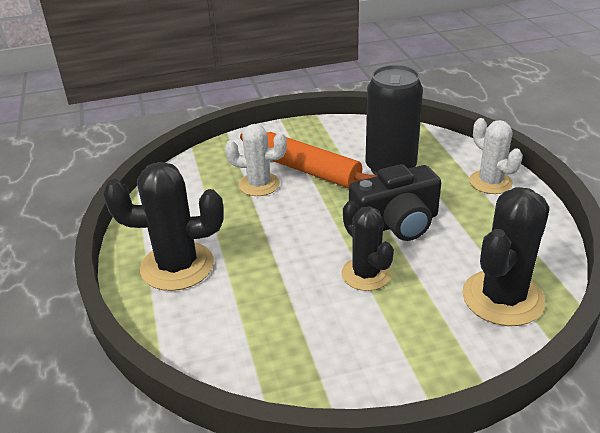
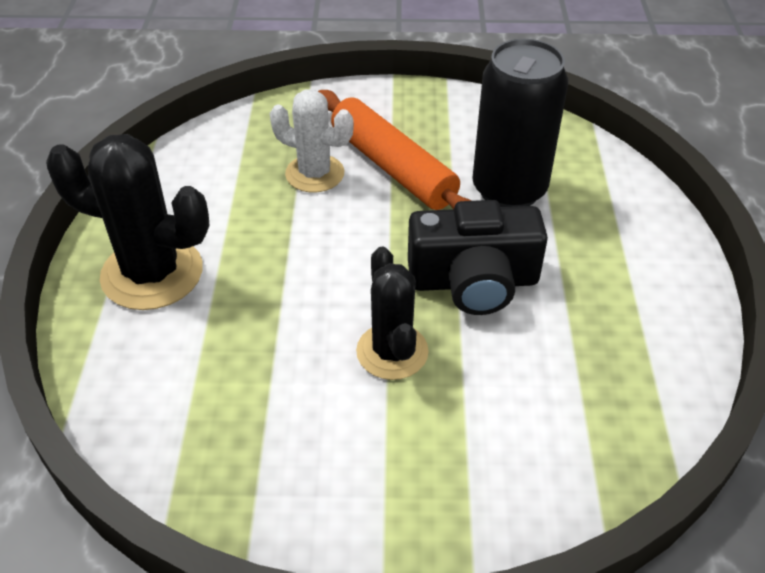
camera: 15 degrees right, 10 degrees up
black cactus [462,187,550,326] -> none
white cactus [469,118,523,194] -> none

